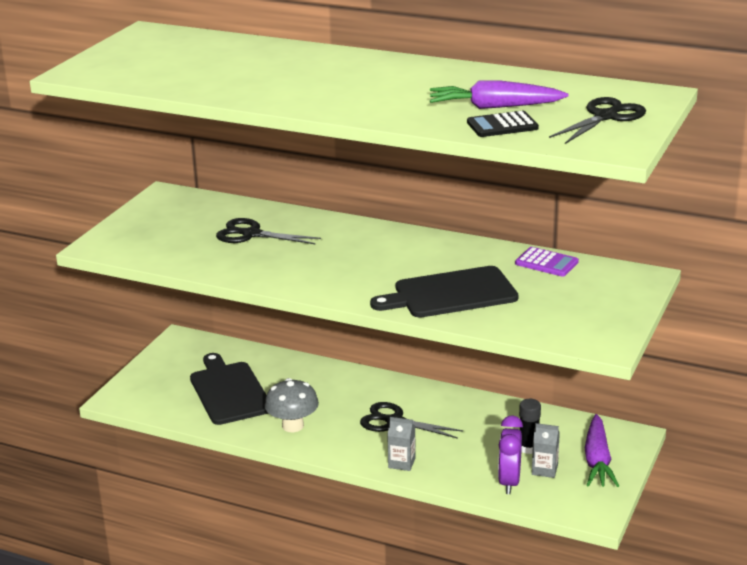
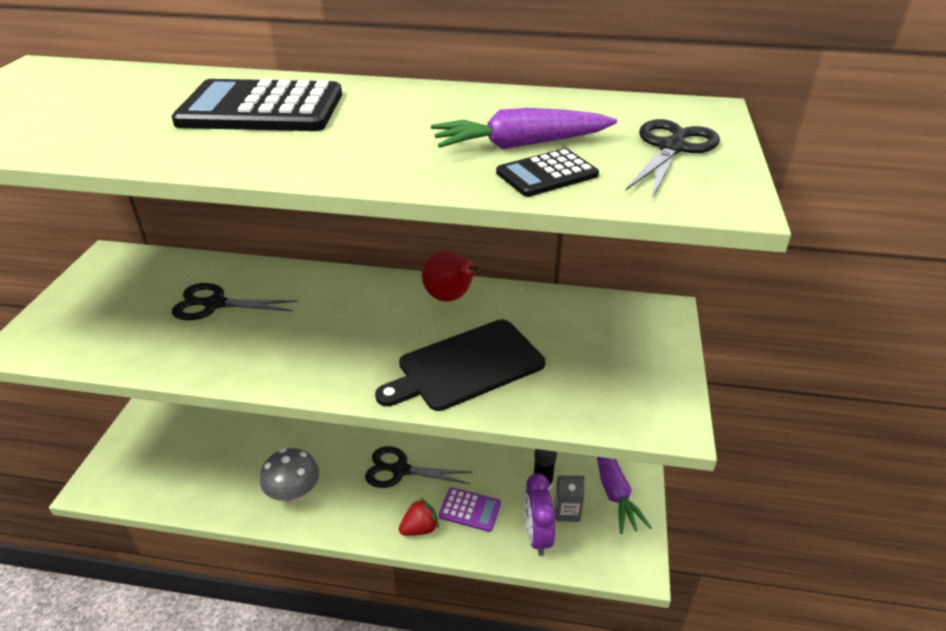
camera: 15 degrees left, 10 degrees up
black cutting board [190,353,268,425] -> none
grey carton [387,417,416,471] -> red strawberry [399,498,439,536]
purple calculator [515,247,579,277] -> purple calculator moved to [439,487,501,532]
none -> black calculator [172,79,342,131]
none -> red pear [422,251,482,302]

